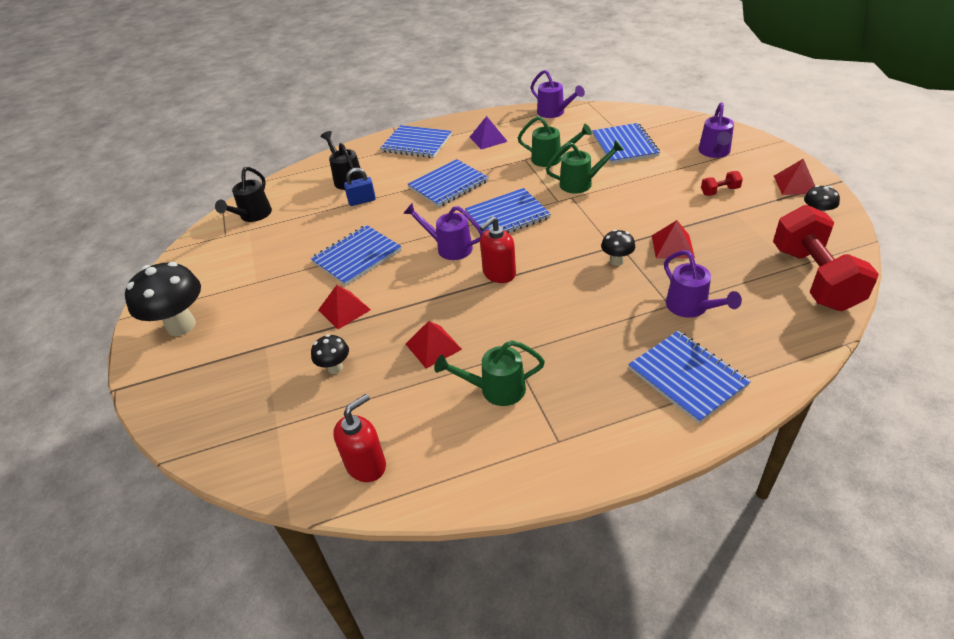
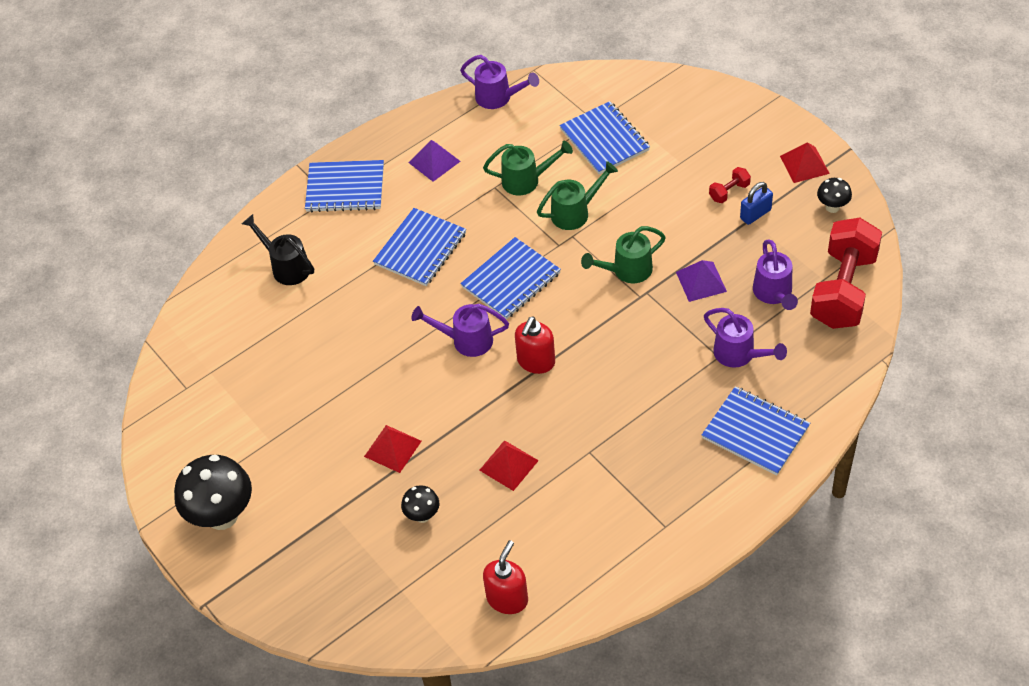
camera: 20 degrees left, 10 degrees up
black watering can [215,167,272,222] -> none
blue notebook [310,225,402,286] -> none
blue padlock [344,168,376,206] -> blue padlock moved to [740,182,773,225]
green watering can [434,340,545,406] -> green watering can moved to [581,226,666,283]
black mushroom [601,230,635,266] -> none
red pyramid [652,220,695,259] -> purple pyramid [676,260,727,302]
purple watering can [698,102,734,158] -> purple watering can moved to [753,239,798,310]
red dumbbell [773,205,879,311] -> red dumbbell turned 45 degrees clockwise [810,217,882,329]

